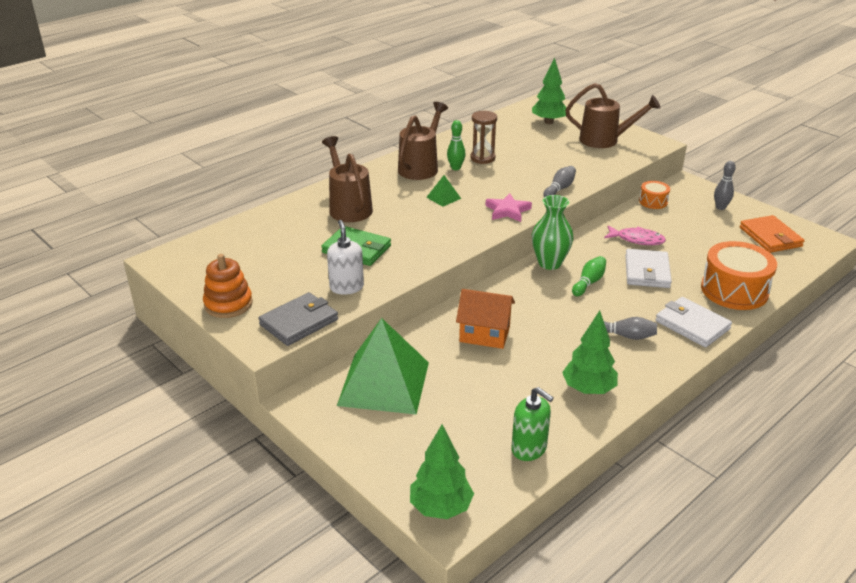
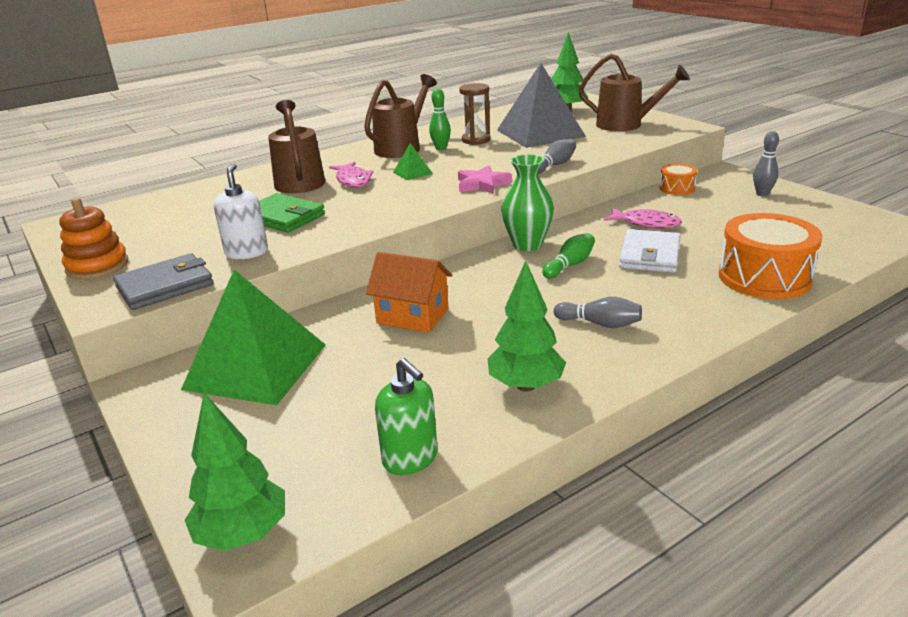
camera: 10 degrees right, 5 degrees down
white wallet [655,297,732,347] -> none
orange wallet [740,215,805,253] -> none
none -> pink fish [329,162,373,188]
none -> grey pyramid [497,63,586,148]

